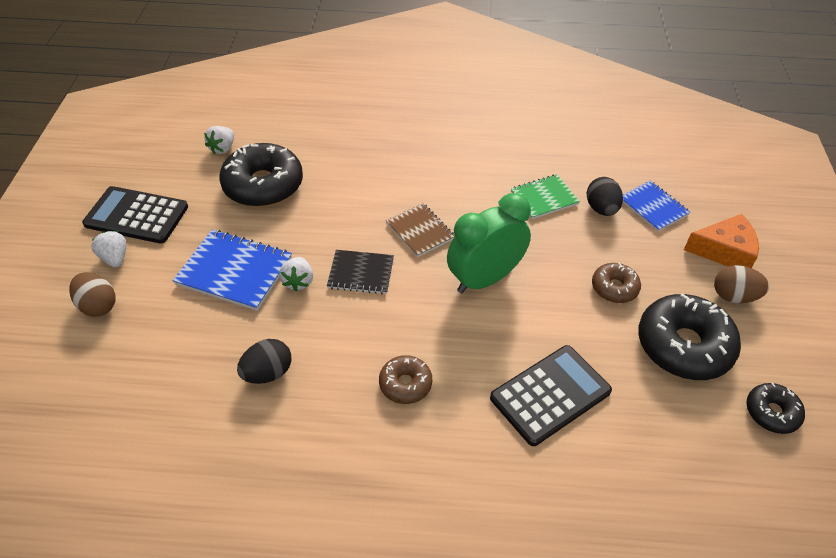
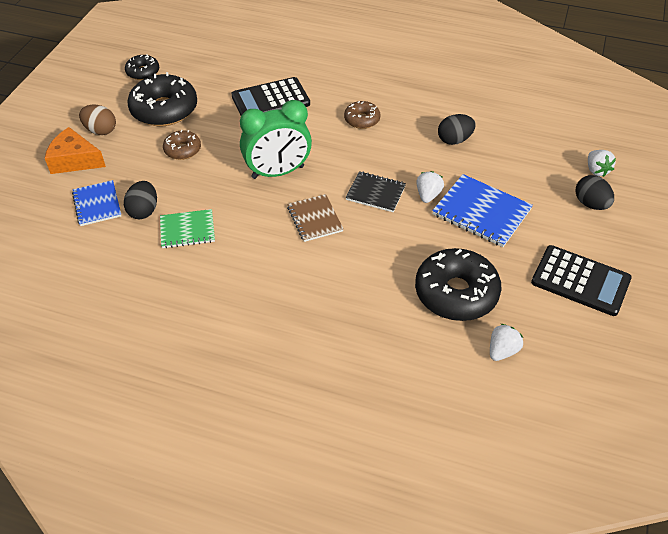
camera: 165 degrees left, 0 degrees up
brown egg [69,272,116,317] -> black egg [576,175,614,210]
white strawberry [91,231,127,268] -> white strawberry moved to [588,150,616,177]

